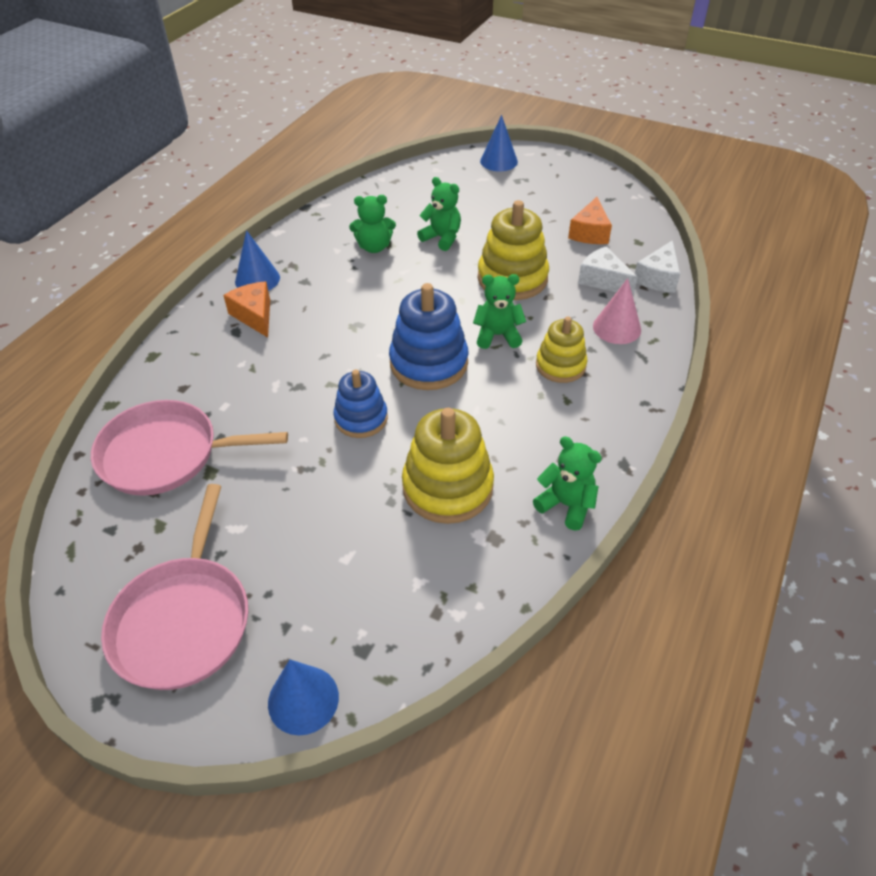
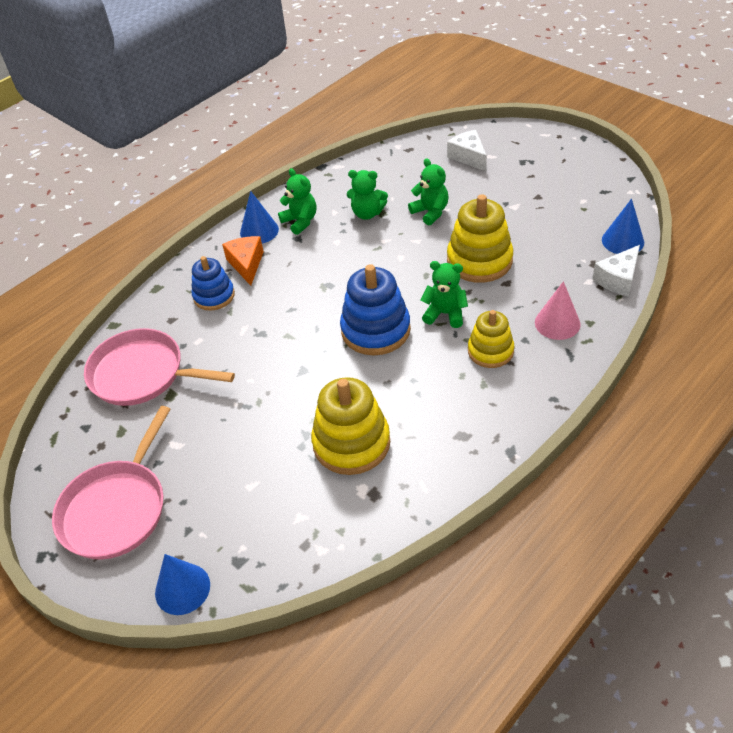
camera: 20 degrees right, 0 degrees up
blue stacking toy [333,369,388,438] -> blue stacking toy moved to [192,256,235,311]
blue cone [480,115,518,171] -> blue cone moved to [602,199,644,254]
green teddy bear [533,436,602,530] -> green teddy bear moved to [278,168,316,235]
orange cheese [568,197,612,244] -> none
white cheese [578,246,638,296] -> white cheese moved to [447,130,487,171]

